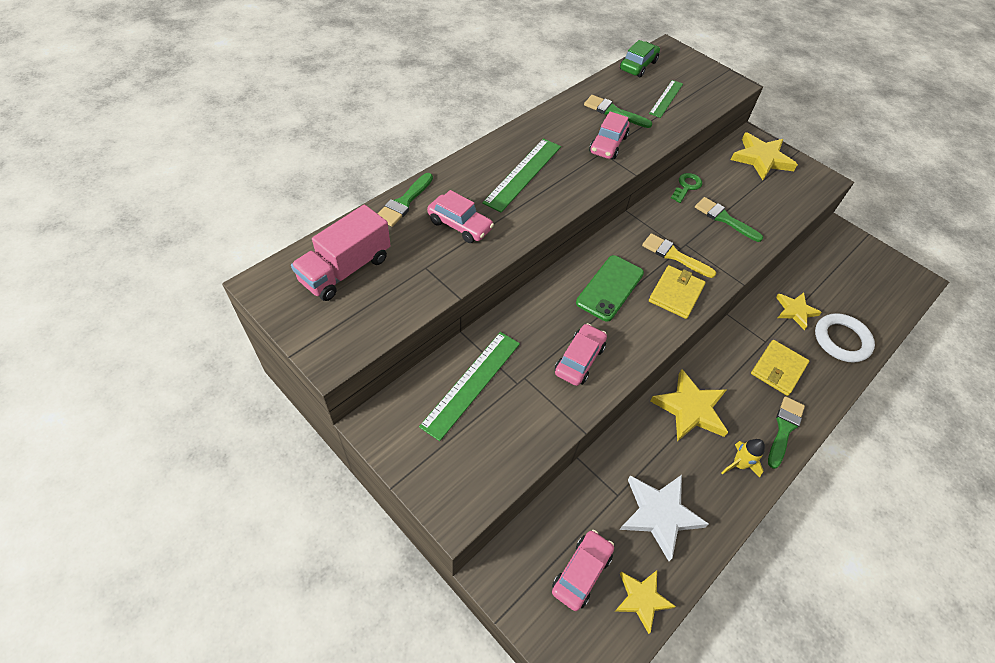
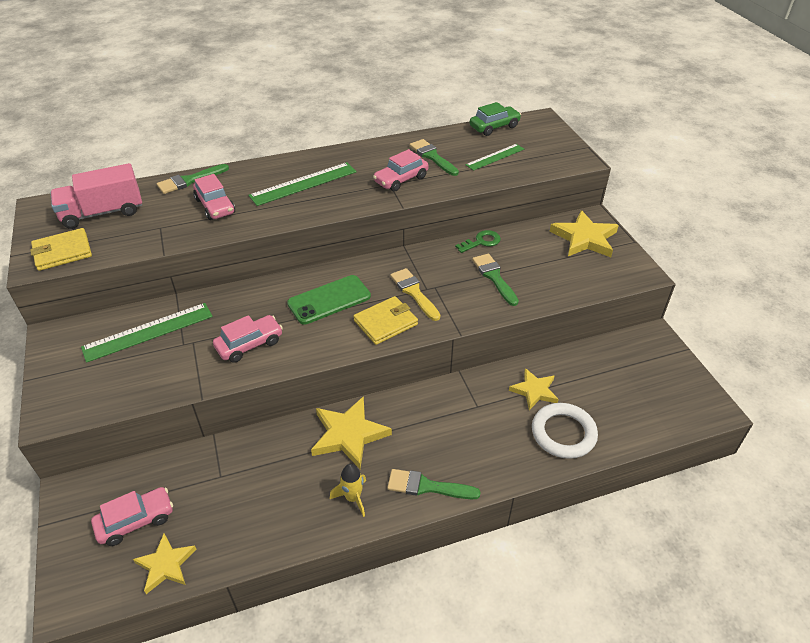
camera: 30 degrees right, 10 degrees down
white star [619,475,709,561] -> none
yellow wallet [751,340,809,396] -> yellow wallet moved to [30,228,92,271]
green brush [768,396,805,469] -> green brush turned 135 degrees counterclockwise [387,469,481,500]

